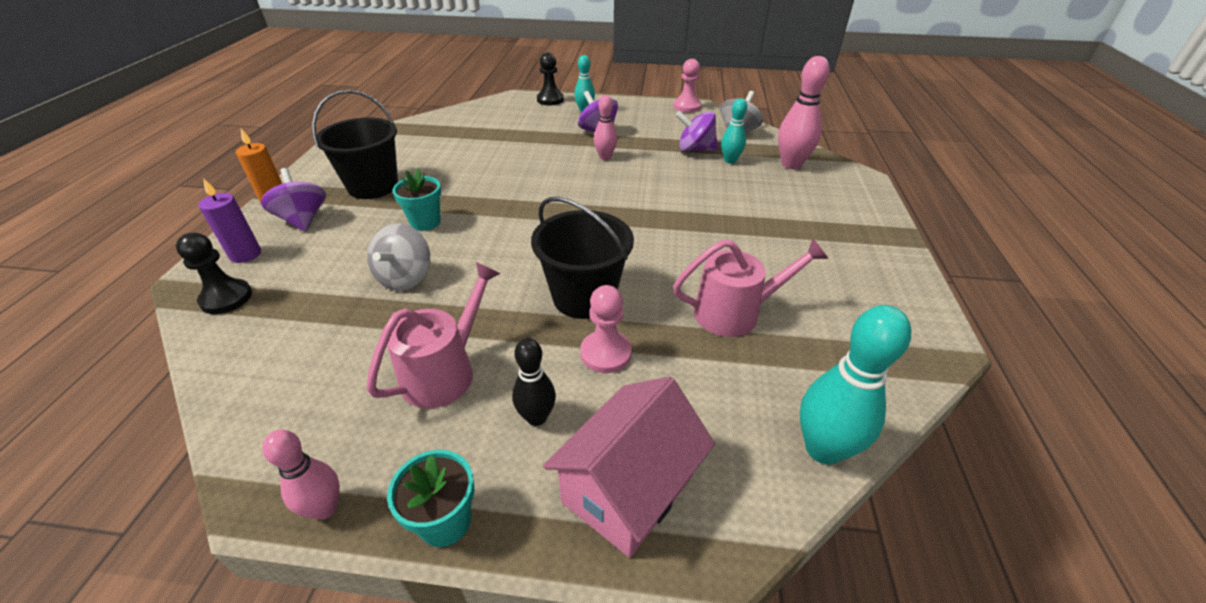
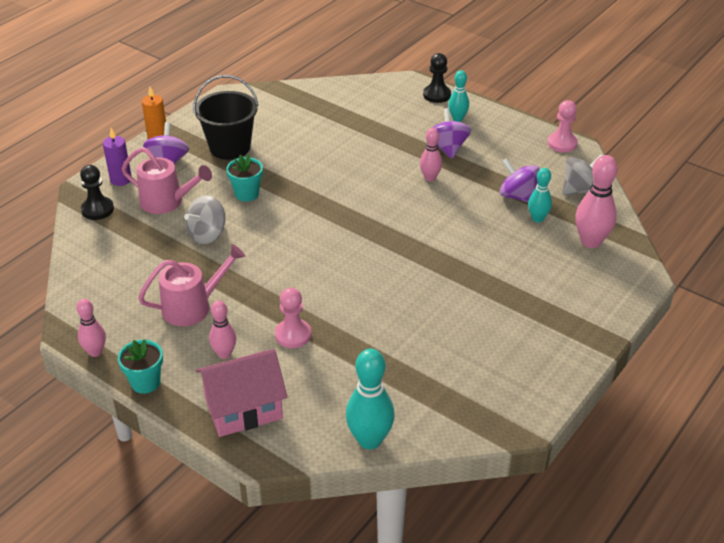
camera: 30 degrees right, 0 degrees up
black bowling pin [512,338,556,426] -> pink bowling pin [209,300,237,359]
black bucket [531,197,634,319] -> none
pink watering can [673,238,829,337] -> pink watering can moved to [122,147,212,214]

